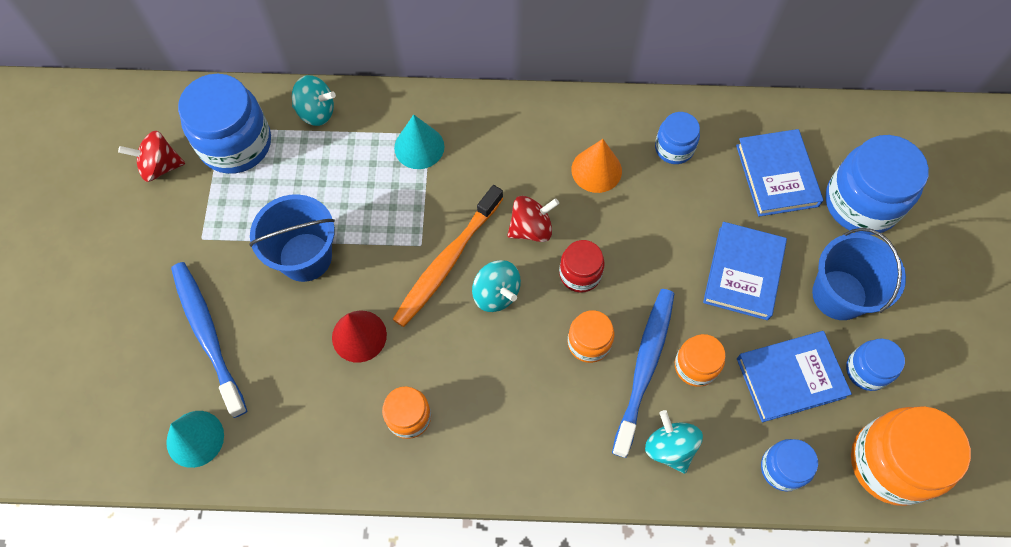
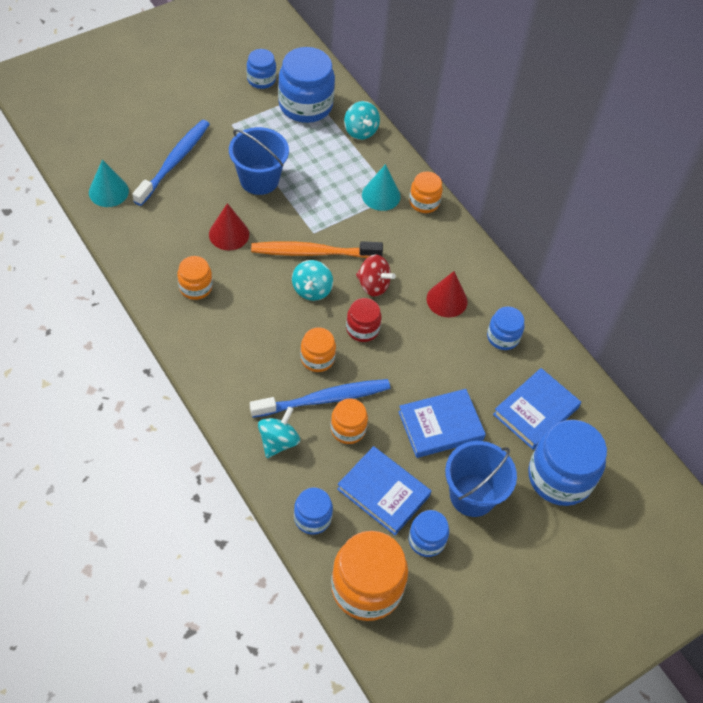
camera: 50 degrees right, 10 degrees down
red spinning top [118,131,185,182] -> blue jar [247,49,276,89]
orange cone [571,139,622,193] -> red cone [426,271,468,317]
none -> orange jar [409,171,443,213]

